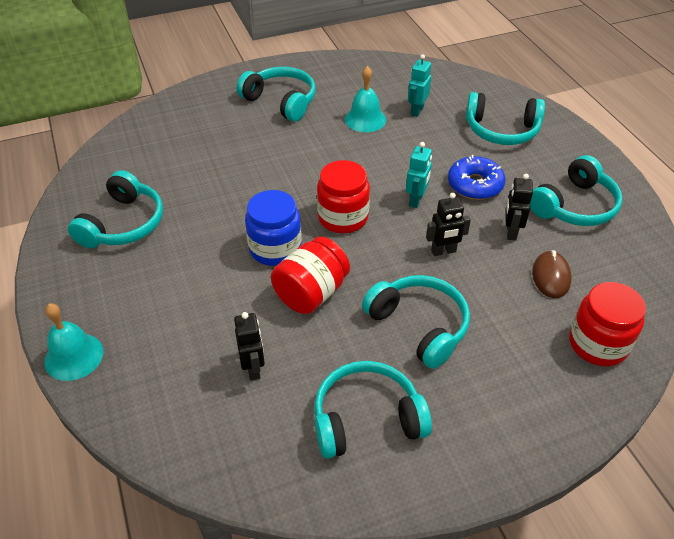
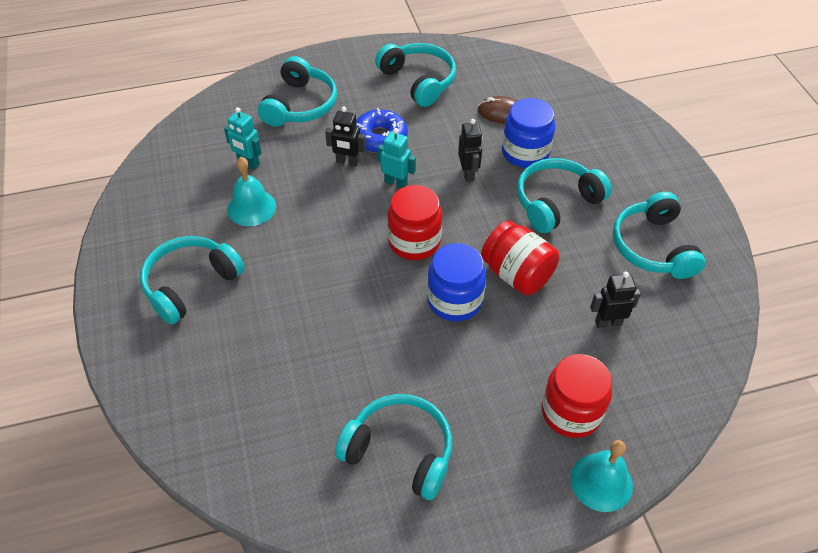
camera: 85 degrees left, 5 degrees up
black robot [505,174,533,241] -> black robot moved to [325,107,365,166]
red jar [569,282,646,366] -> red jar moved to [542,354,612,438]
none -> blue jar [502,98,555,168]

